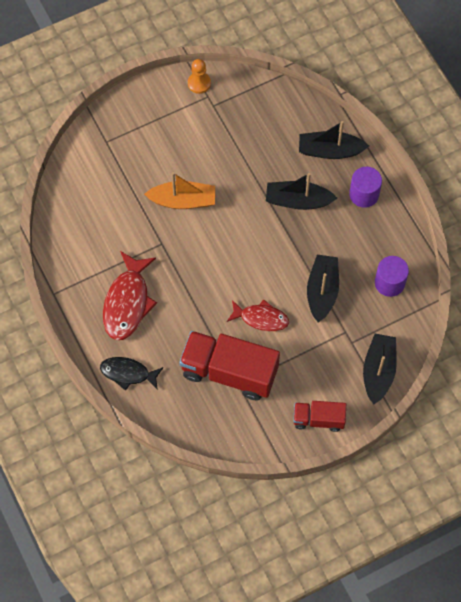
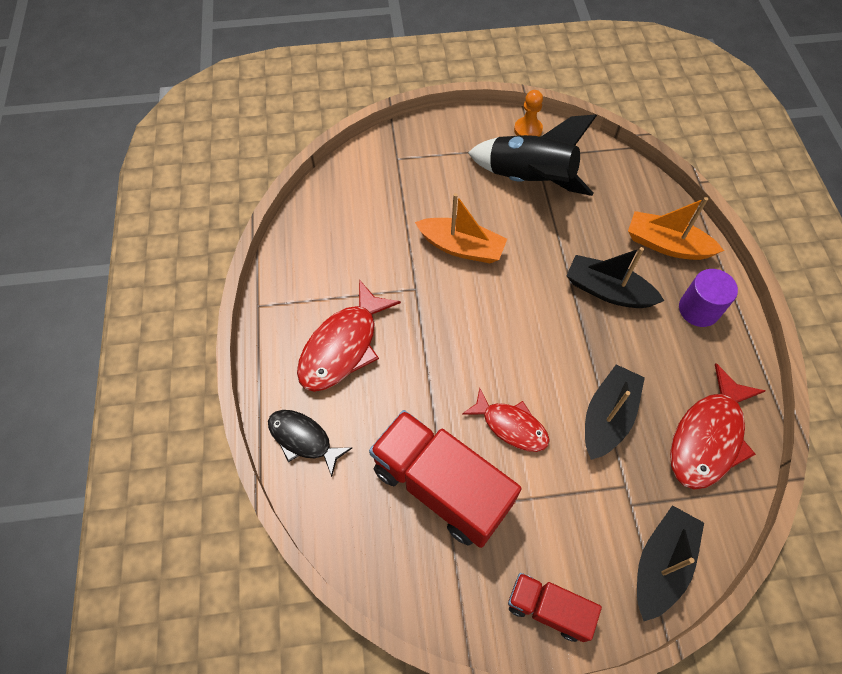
camera: 20 degrees right, 5 degrees down
black boat [299,121,369,159] -> orange boat [628,197,724,260]
purple cylinder [375,256,409,297] -> red fish [670,363,765,490]
none -> black rocket [468,114,597,196]

